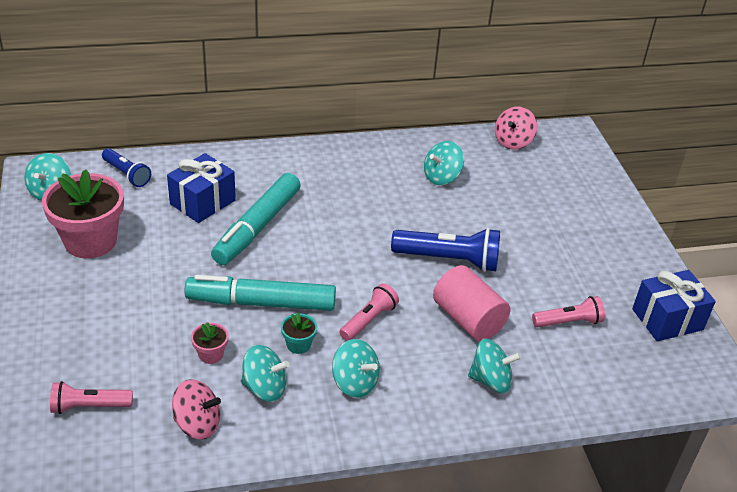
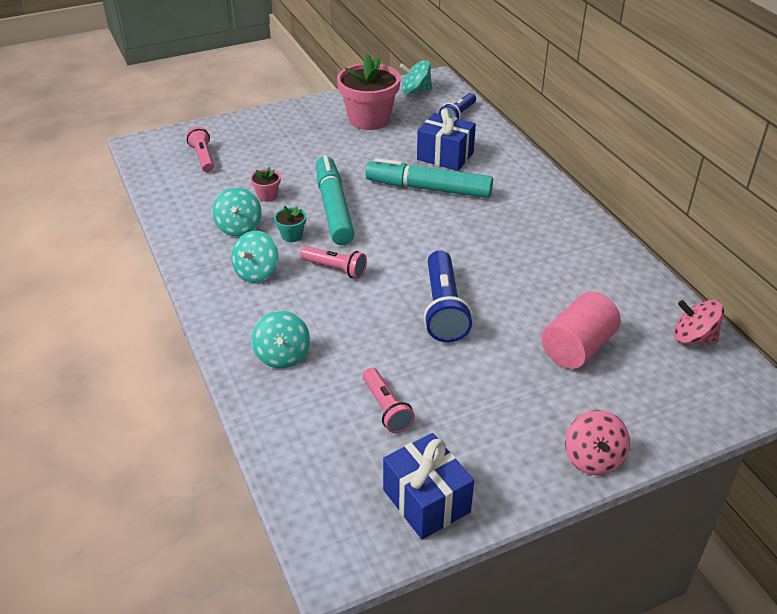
camera: 80 degrees right, 0 degrees up
pink spinning top [172,379,221,440] -> pink spinning top moved to [565,410,630,475]
turquoise spinning top [424,141,464,185] -> none
pink cylinder [433,265,510,341] -> pink cylinder moved to [541,292,621,369]

